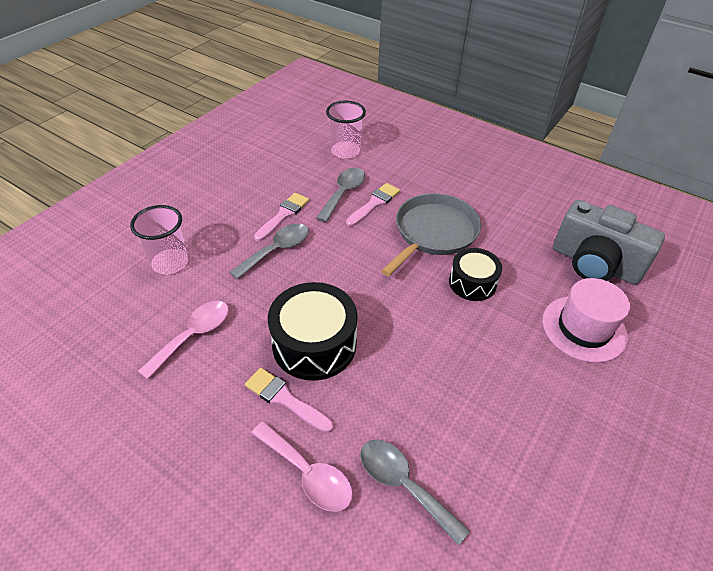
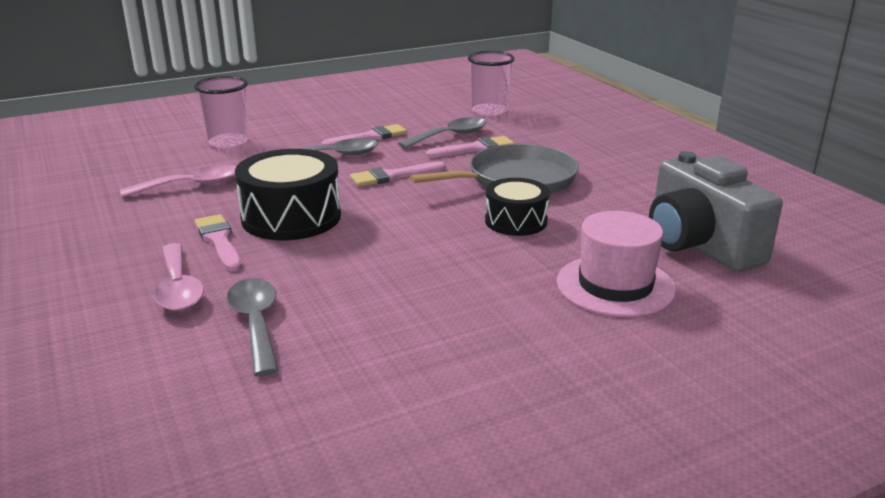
camera: 30 degrees right, 20 degrees down
none -> pink brush [350,162,446,187]

